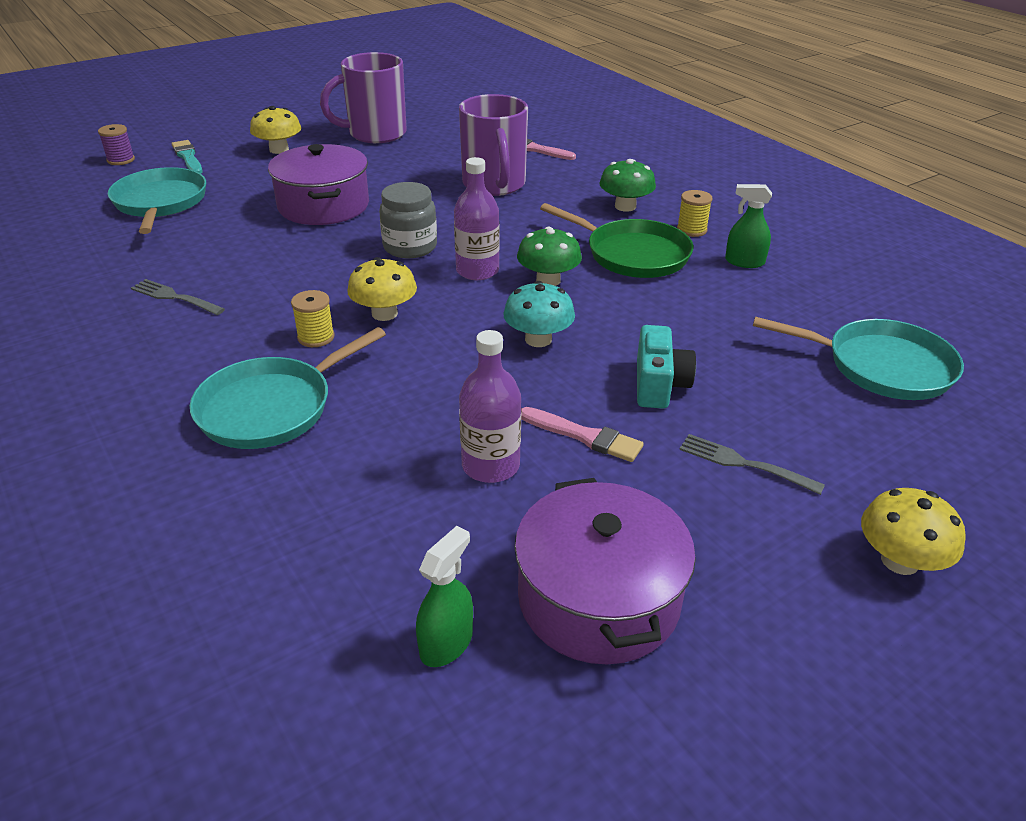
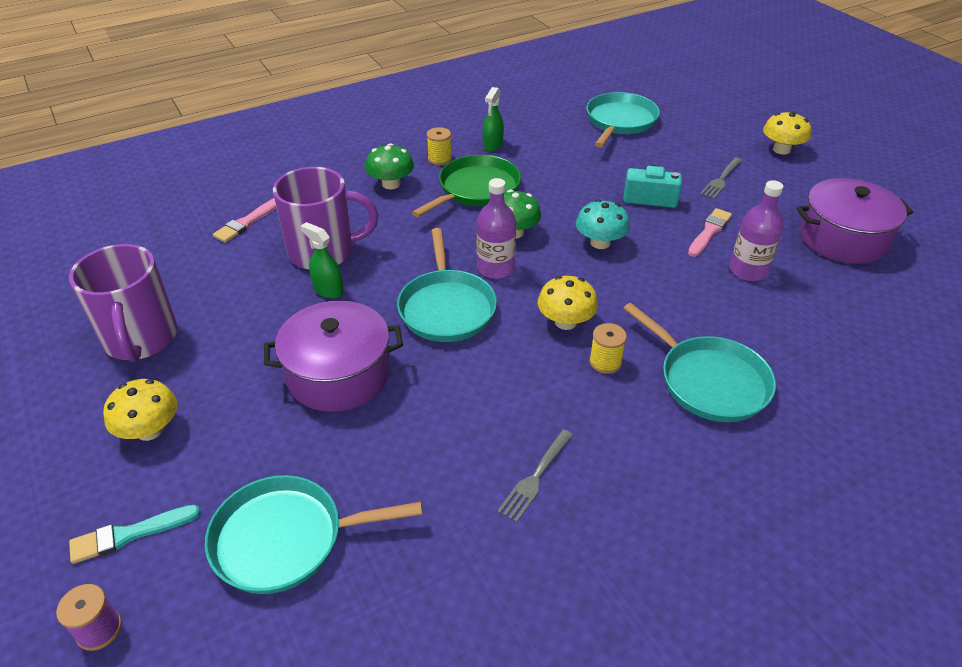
camera: 85 degrees left, 5 degrees up
grey jar [379,182,437,258] -> turquoise pan [397,228,497,342]
green spray bottle [416,526,473,667] -> green spray bottle moved to [300,222,344,299]

